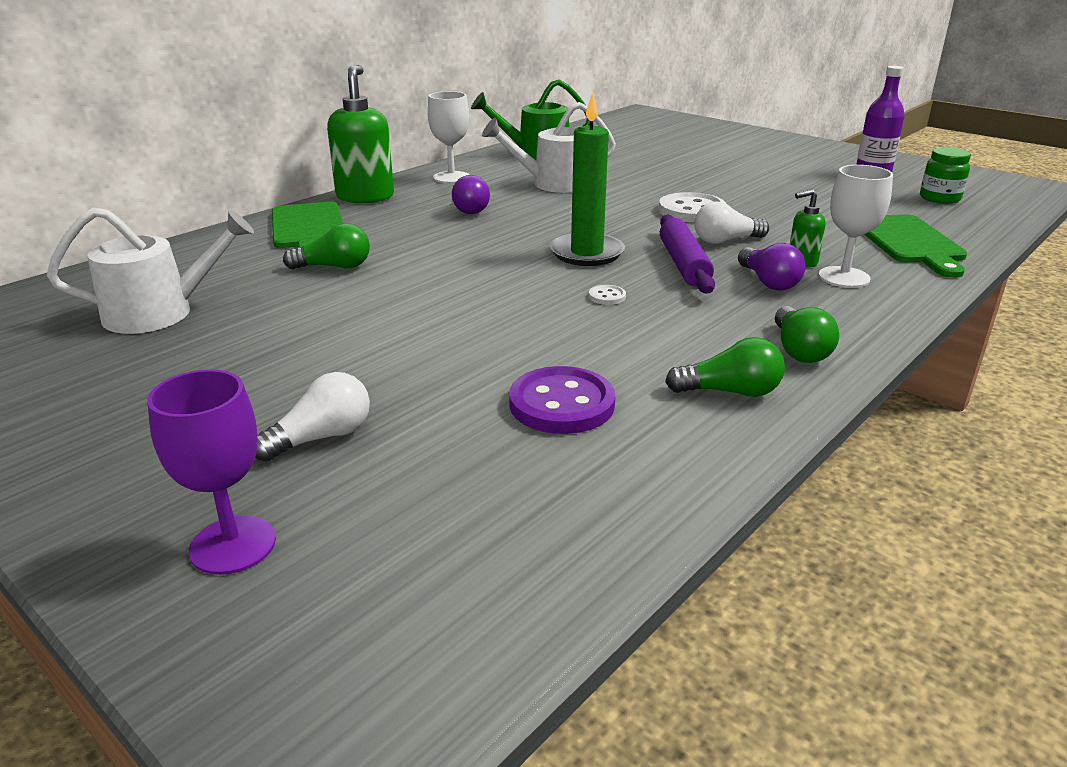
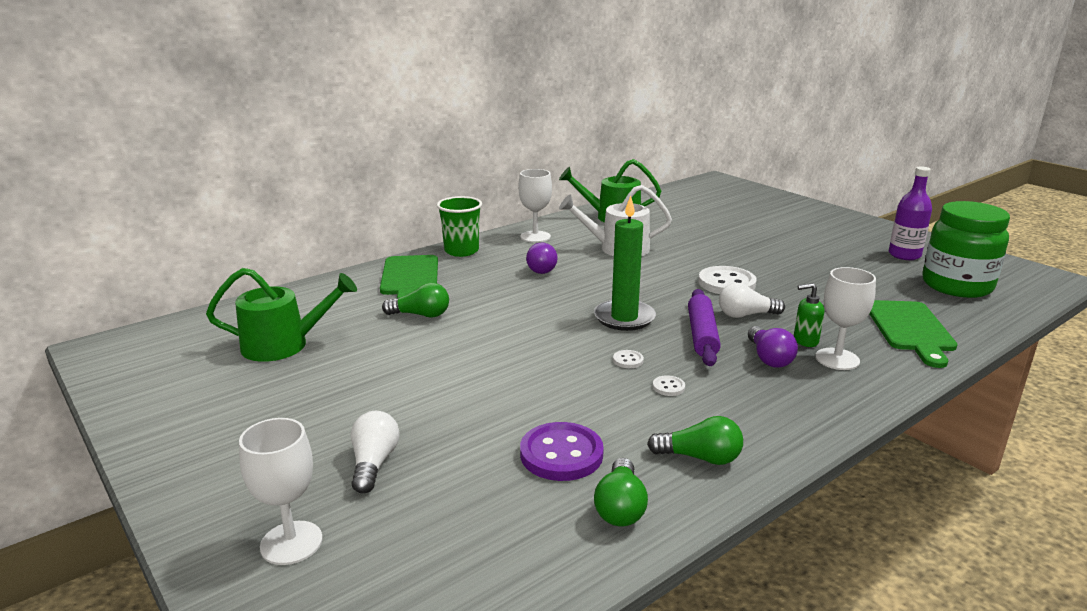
camera: 10 degrees right, 5 degrees down
white watering can [47,207,254,334] -> green watering can [206,268,357,362]
purple goblet [147,369,276,575] -> white goblet [239,418,323,565]
white light bulb [255,372,370,462] -> white light bulb turned 60 degrees counterclockwise [351,411,399,493]
green soap dispenser [327,65,394,203] -> green cup [437,196,482,257]
green light bulb [775,306,839,363] -> green light bulb moved to [594,458,648,526]
green jar [920,147,971,204] -> green jar [923,201,1010,298], size x1.91
none -> white button [653,375,685,396]

